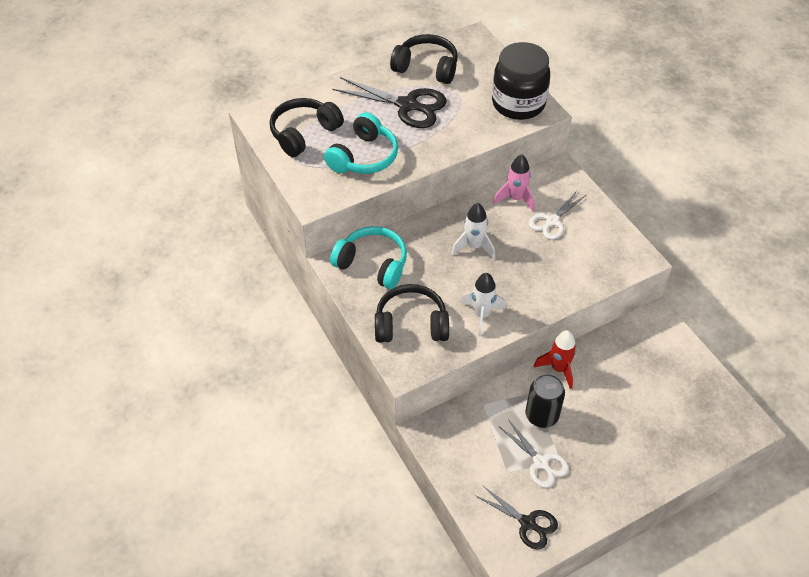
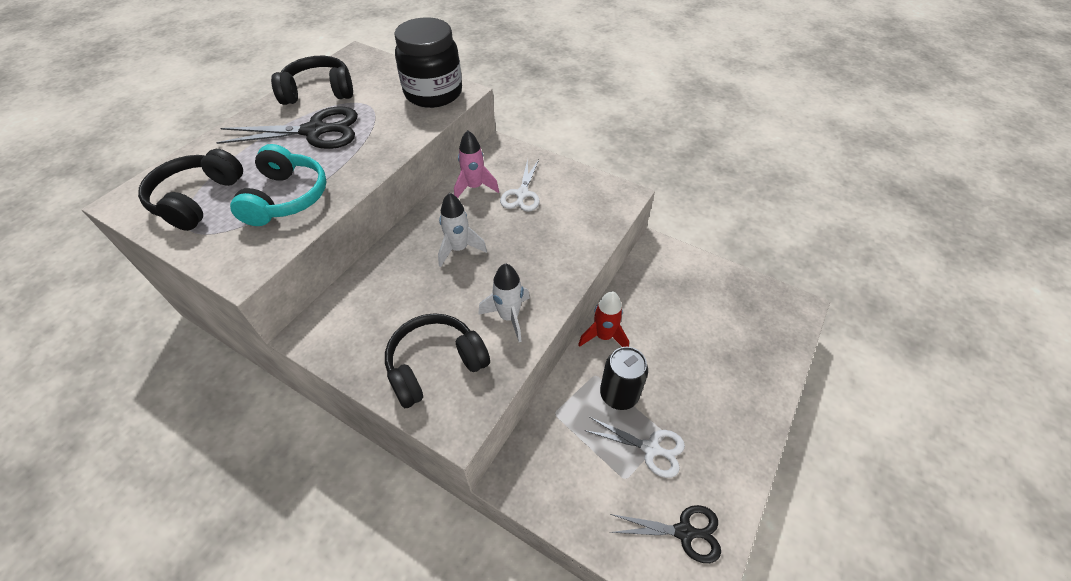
camera: 30 degrees left, 0 degrees up
turquoise headphones [330,226,407,289] -> none

